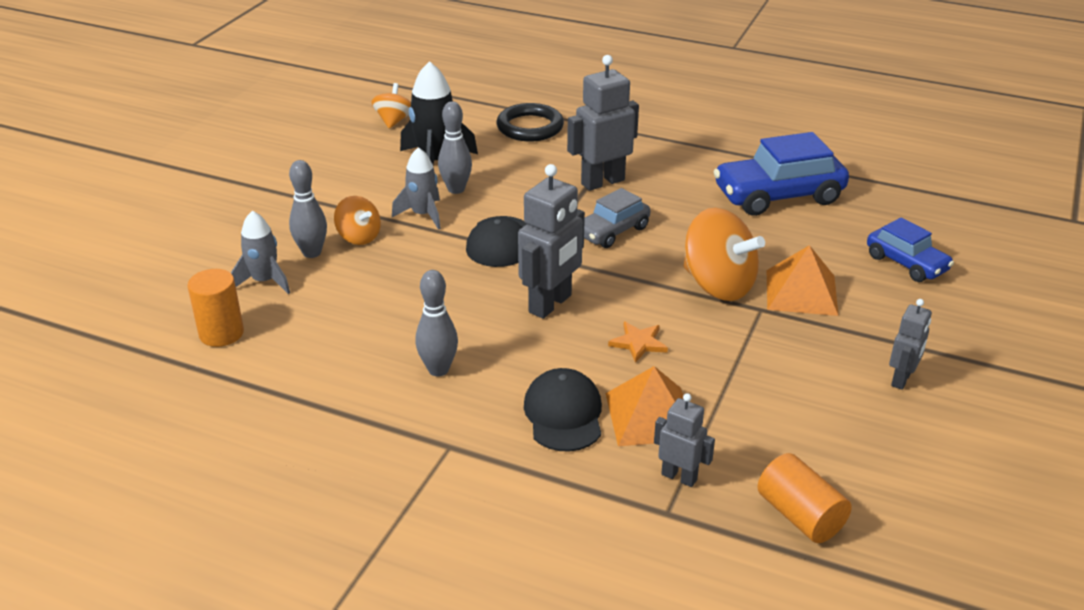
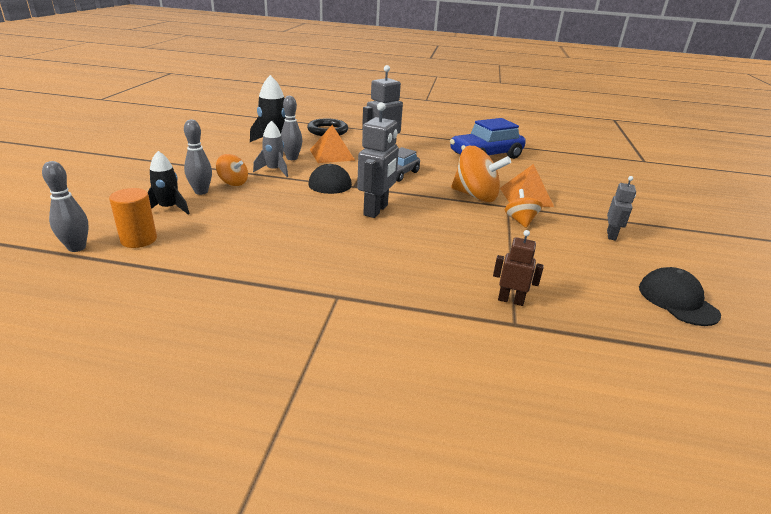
camera: 15 degrees left, 5 degrees down
grey rocket [231,211,290,294] -> black rocket [148,151,190,214]
orange spinning top [371,83,411,129] -> orange spinning top moved to [505,189,543,228]
grey bowling pin [415,270,458,377] -> grey bowling pin moved to [42,161,89,252]
black cap [524,368,602,452] -> black cap moved to [639,267,721,326]
orange pyramid [605,366,683,446] -> orange pyramid moved to [310,125,355,163]
orange star [608,321,668,363] -> none
grey robot [654,393,715,487] -> brown robot [493,230,544,306]
orange cylinder [757,453,852,543] -> none
blue car [867,217,954,282] -> none

